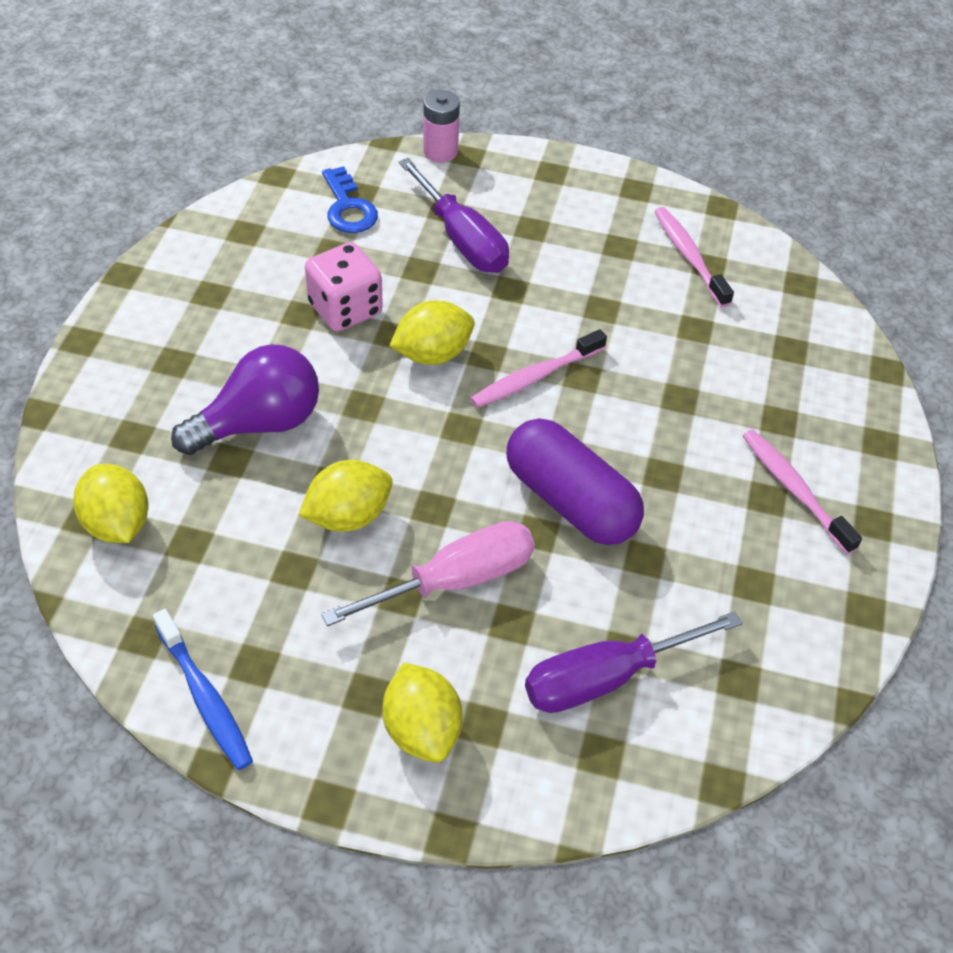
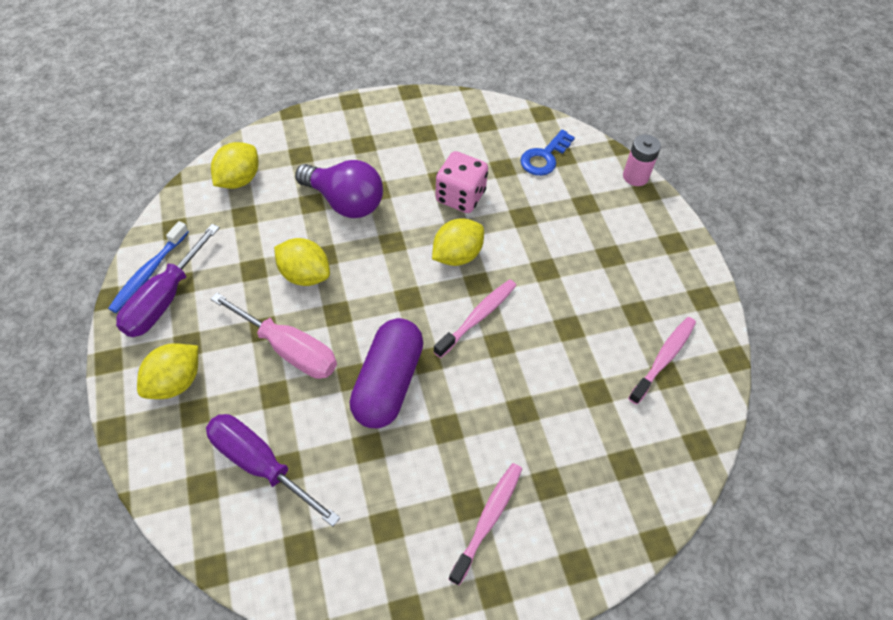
camera: 60 degrees right, 5 degrees up
yellow lemon [389,300,475,365] -> yellow lemon turned 75 degrees counterclockwise [432,218,484,266]
purple screwdriver [399,158,509,273] -> purple screwdriver moved to [116,224,220,337]
pink toothbrush [470,329,607,408] -> pink toothbrush turned 105 degrees clockwise [433,279,517,358]

